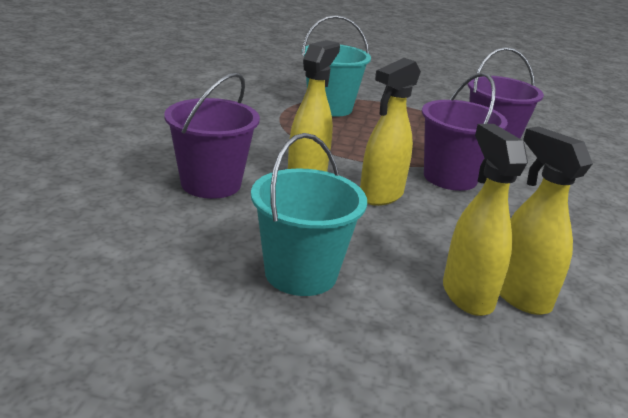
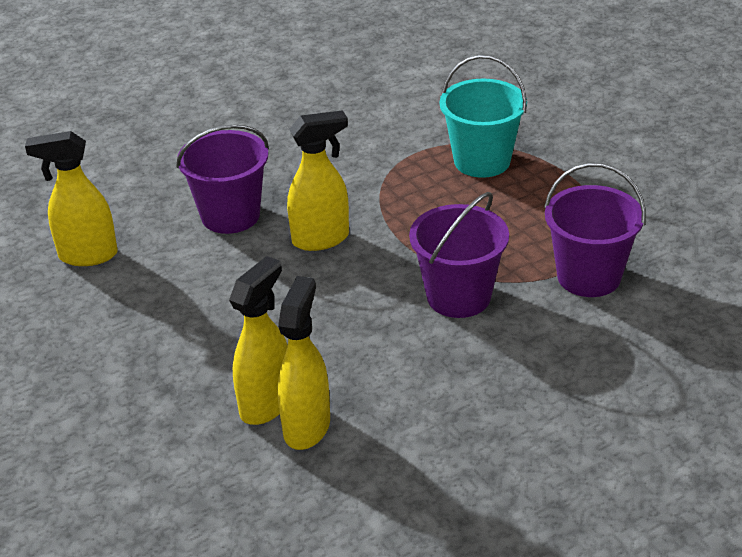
camera: 50 degrees right, 10 degrees up
turquoise bucket [251,133,367,296] -> none
yellow spray bottle [360,58,421,206] -> yellow spray bottle moved to [25,131,118,266]

